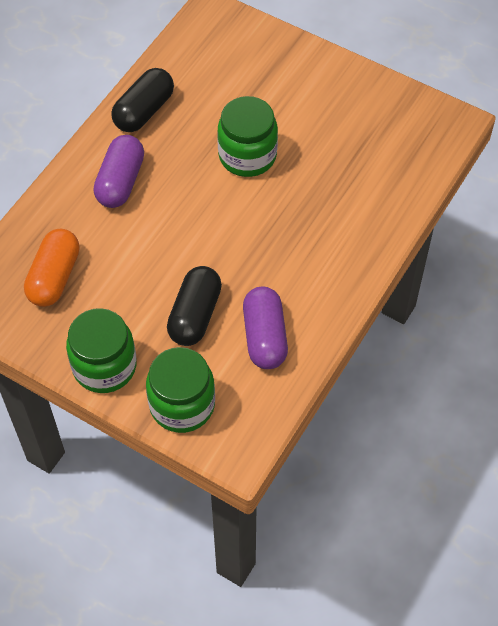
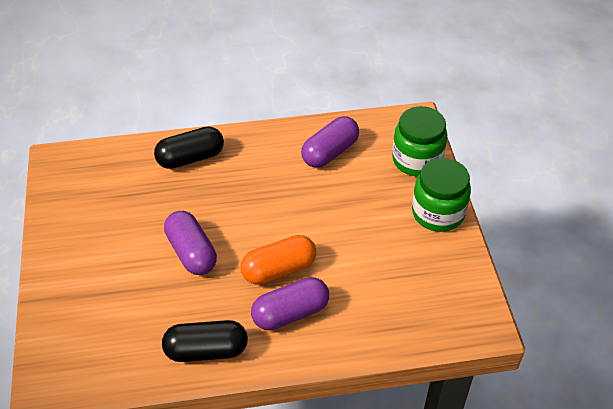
camera: 130 degrees left, 10 degrees down
orange capsule [24,229,80,307] -> orange capsule moved to [241,235,316,285]
black capsule [167,266,222,346] -> black capsule moved to [154,126,224,169]
green jar [217,96,278,177] -> purple capsule [164,211,217,275]

